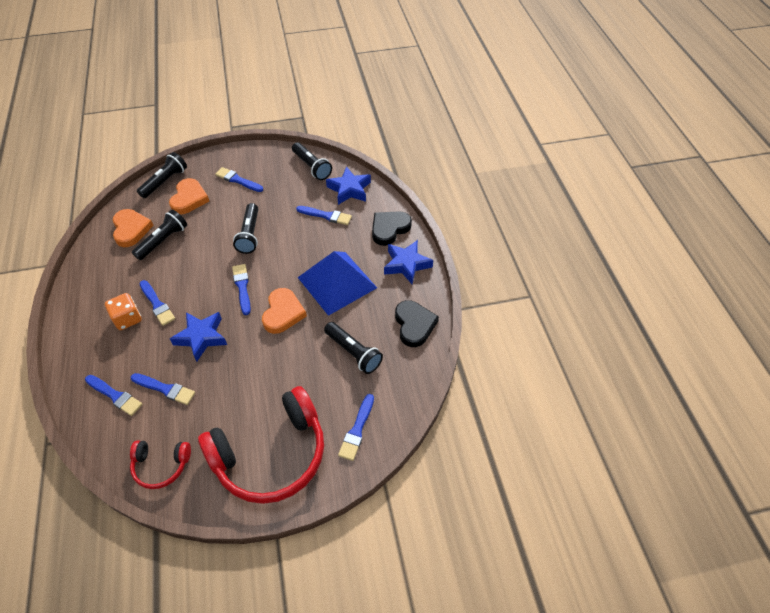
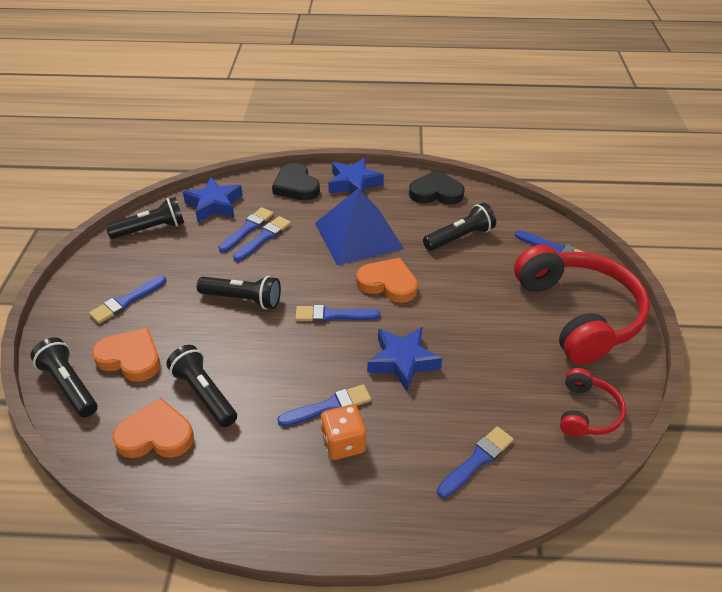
camera: 75 degrees left, 10 degrees down
blue brush [131,373,195,405] -> blue brush moved to [233,216,291,261]

